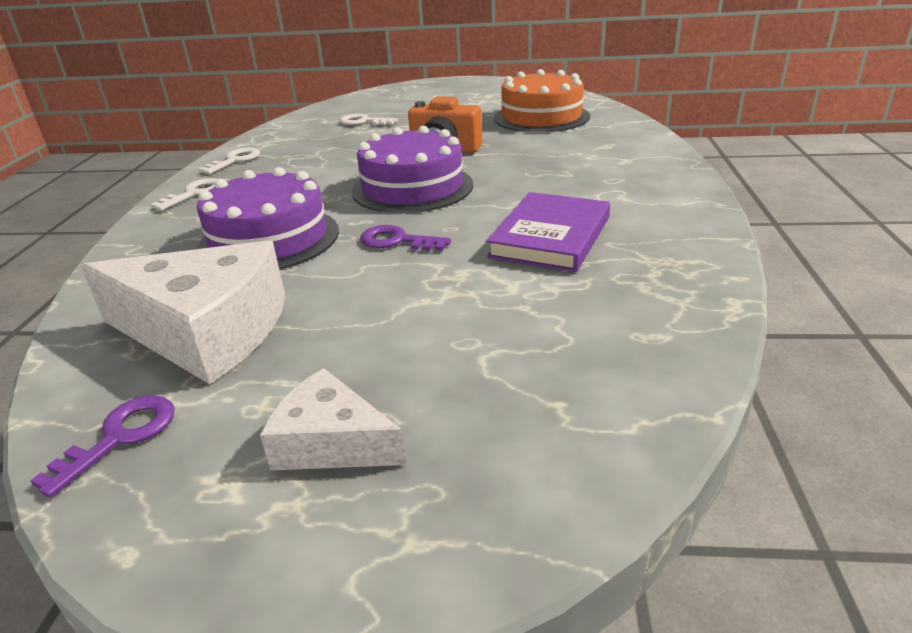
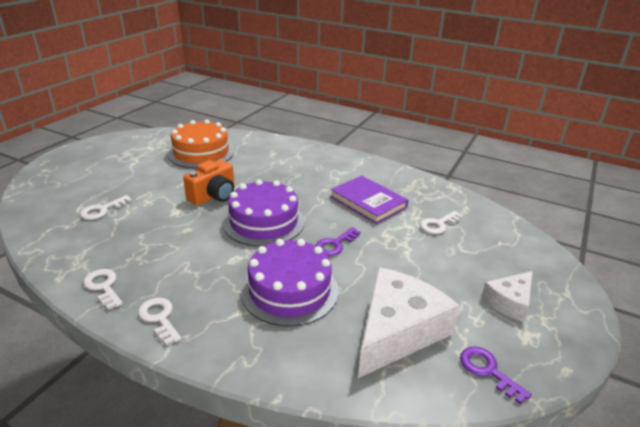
camera: 70 degrees left, 0 degrees up
none -> white key [420,211,463,234]

